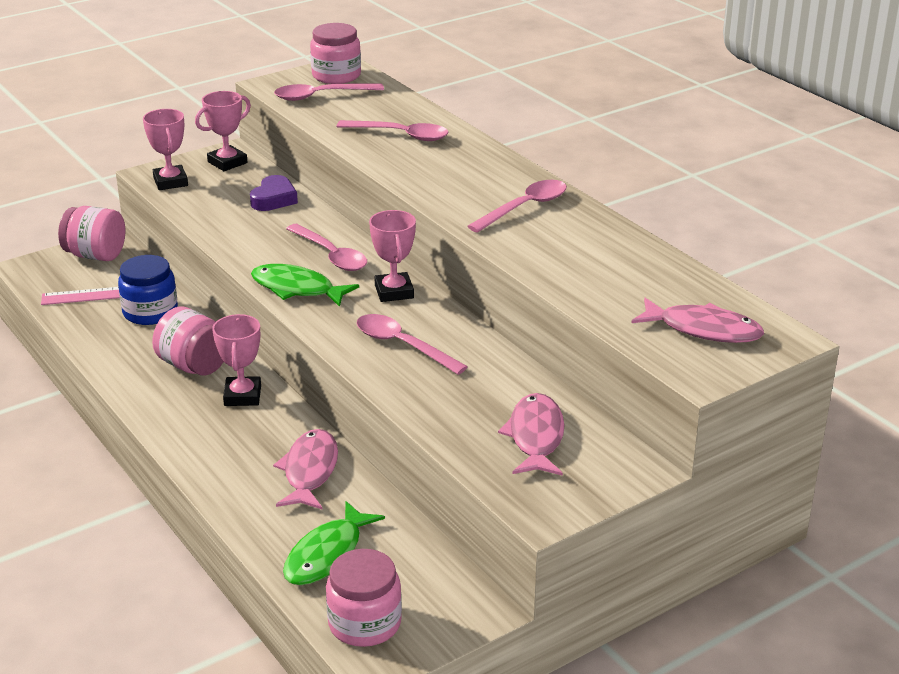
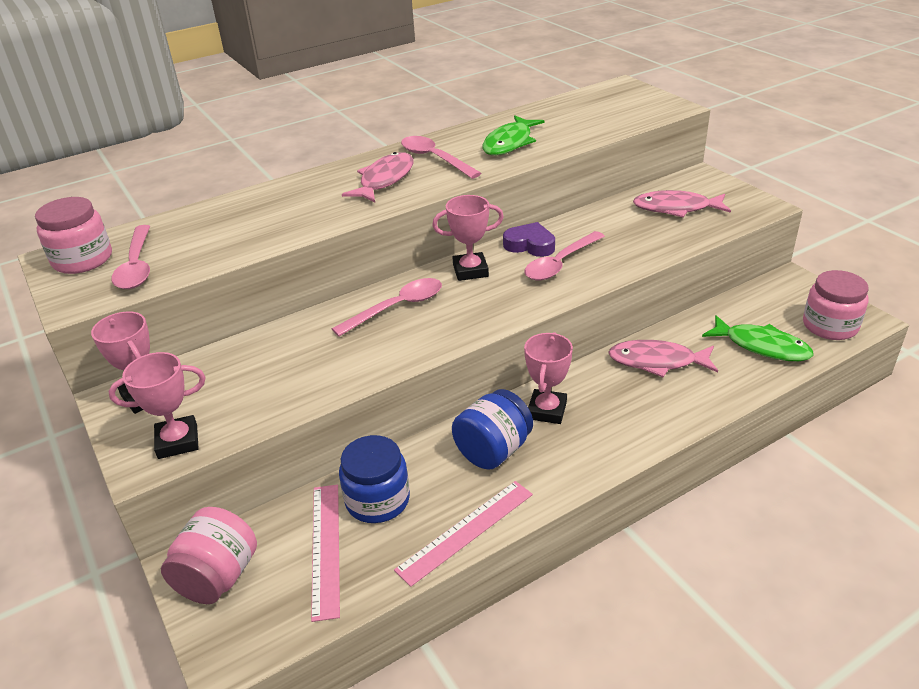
camera: 85 degrees left, 5 degrees up
pink jar [152,307,224,376] -> blue jar [452,389,533,470]
pink trophy [212,314,261,406] -> pink trophy turned 75 degrees counterclockwise [524,332,573,424]
purple heart [250,175,298,211] -> purple heart moved to [503,222,555,257]
green fish [251,264,359,307] -> green fish moved to [482,116,545,155]
pink spoon [336,120,448,141] -> none
pink fish [631,298,764,343] -> pink fish moved to [342,152,413,202]
none -> pink ruler [394,481,533,587]

